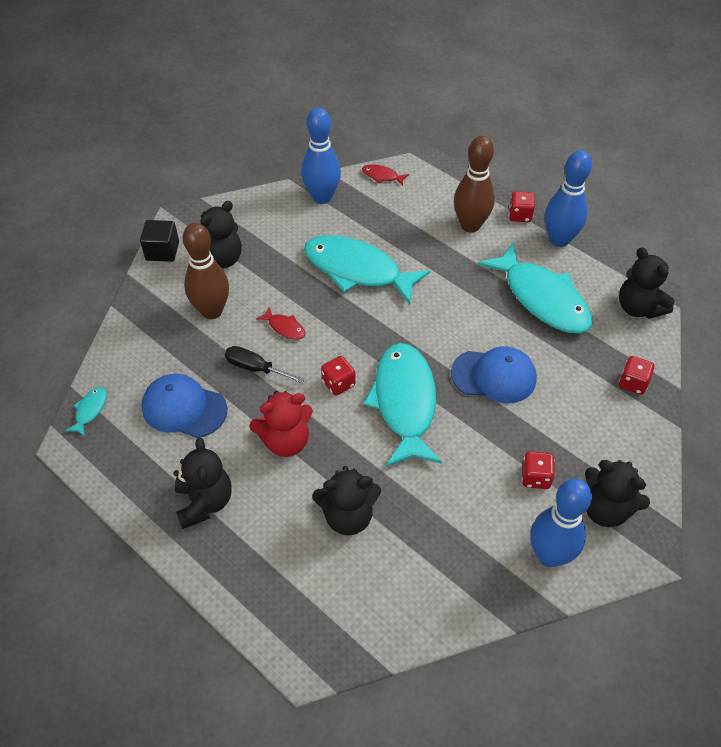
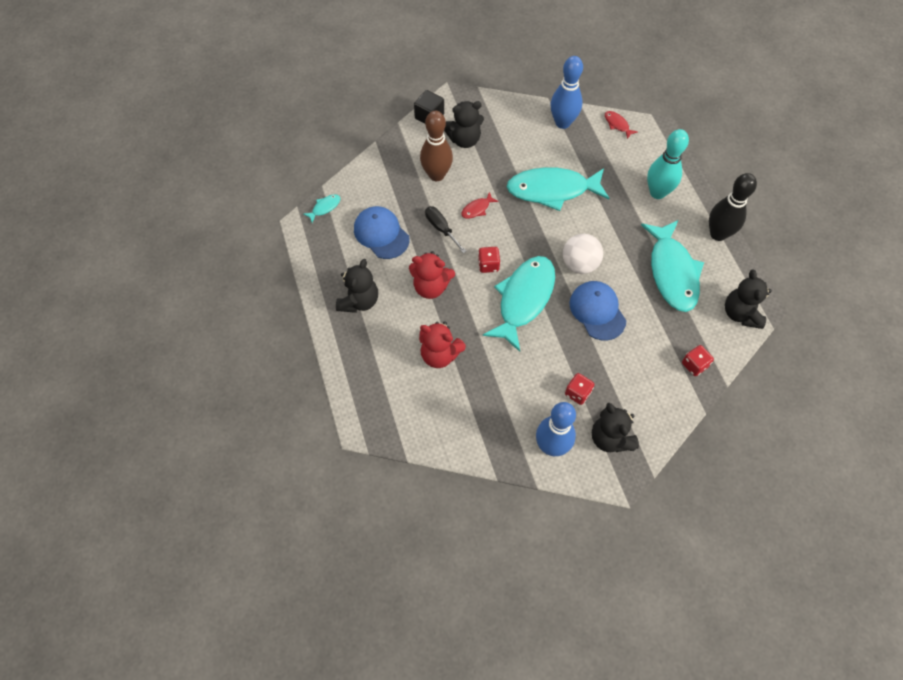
camera: 30 degrees right, 10 degrees up
red fish [256,307,305,340] -> red fish turned 75 degrees clockwise [461,192,499,219]
turquoise fish [304,235,430,305] -> turquoise fish turned 60 degrees counterclockwise [507,167,609,211]
black teddy bear [312,466,381,535] -> red teddy bear [419,321,466,368]
blue cap [451,347,537,403] -> blue cap turned 150 degrees counterclockwise [569,281,627,340]
brown bowling pin [454,136,495,233] -> turquoise bowling pin [647,129,689,199]
red dice [509,191,535,222] -> none
blue bowling pin [545,150,592,247] -> black bowling pin [709,173,757,241]
none -> white ball [563,234,603,274]

